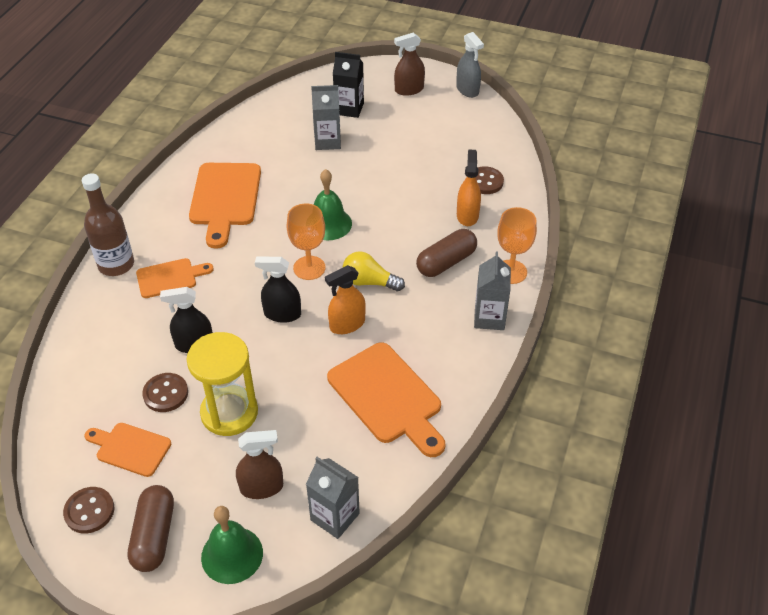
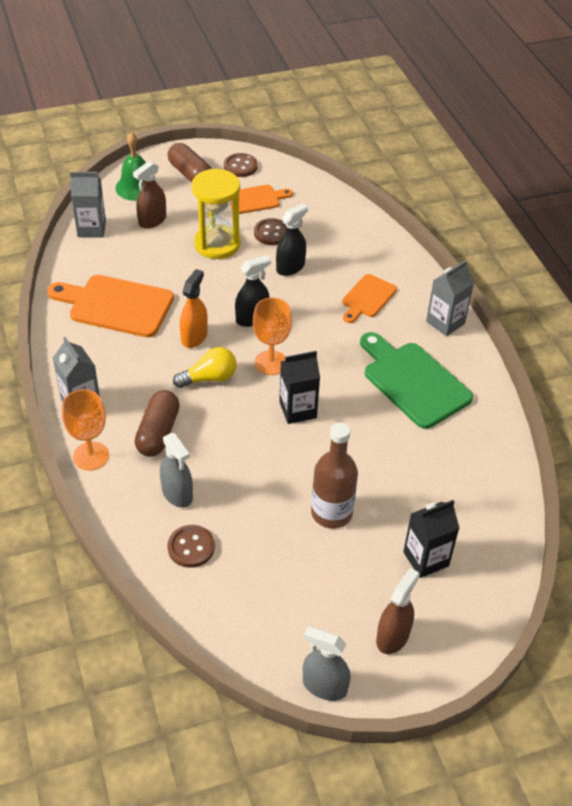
camera: 140 degrees right, 0 degrees up
brown bottle [82,173,134,276] -> brown bottle moved to [311,423,358,528]
orange cutting board [189,163,261,249] -> green cutting board [360,332,473,429]
grey carton [311,85,341,150] -> grey carton moved to [426,260,474,336]
green bell [314,169,352,240] -> black carton [279,351,320,424]
orange spray bottle [457,149,481,226] -> grey spray bottle [160,433,193,508]

